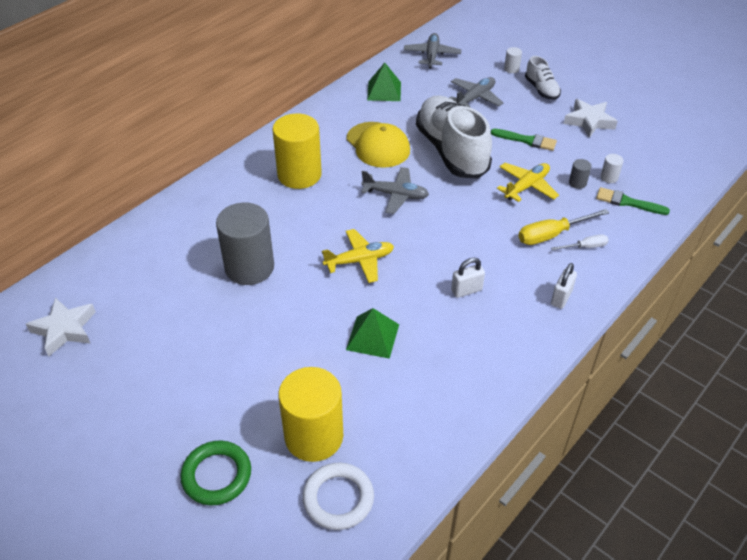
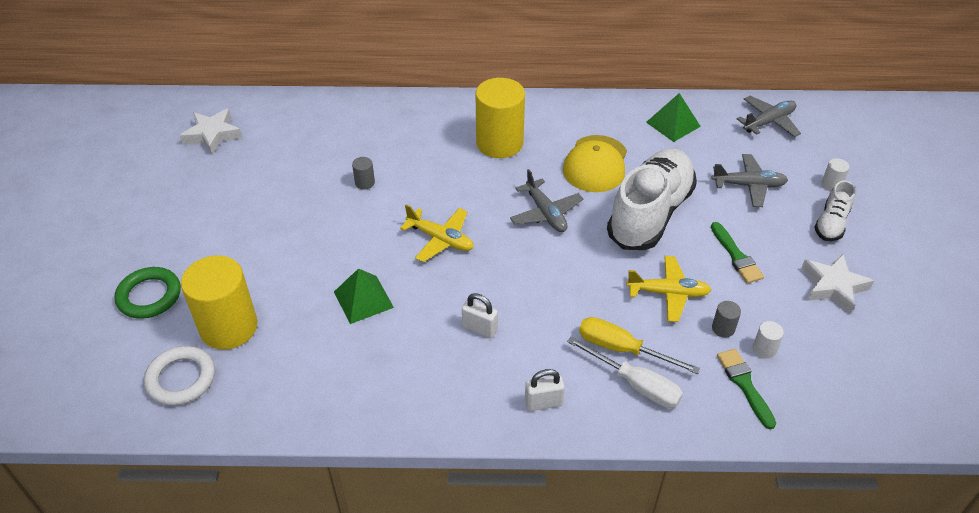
camera: 50 degrees right, 0 degrees up
grey cylinder [216,203,274,285] -> grey cylinder [352,157,375,190], size x0.40
white screwdriver [551,234,609,251] -> white screwdriver [567,337,683,408], size x1.71

